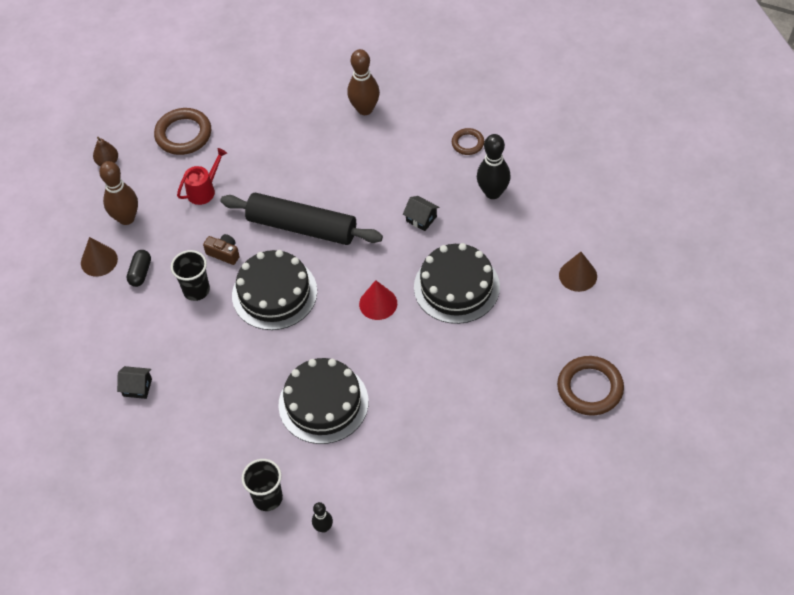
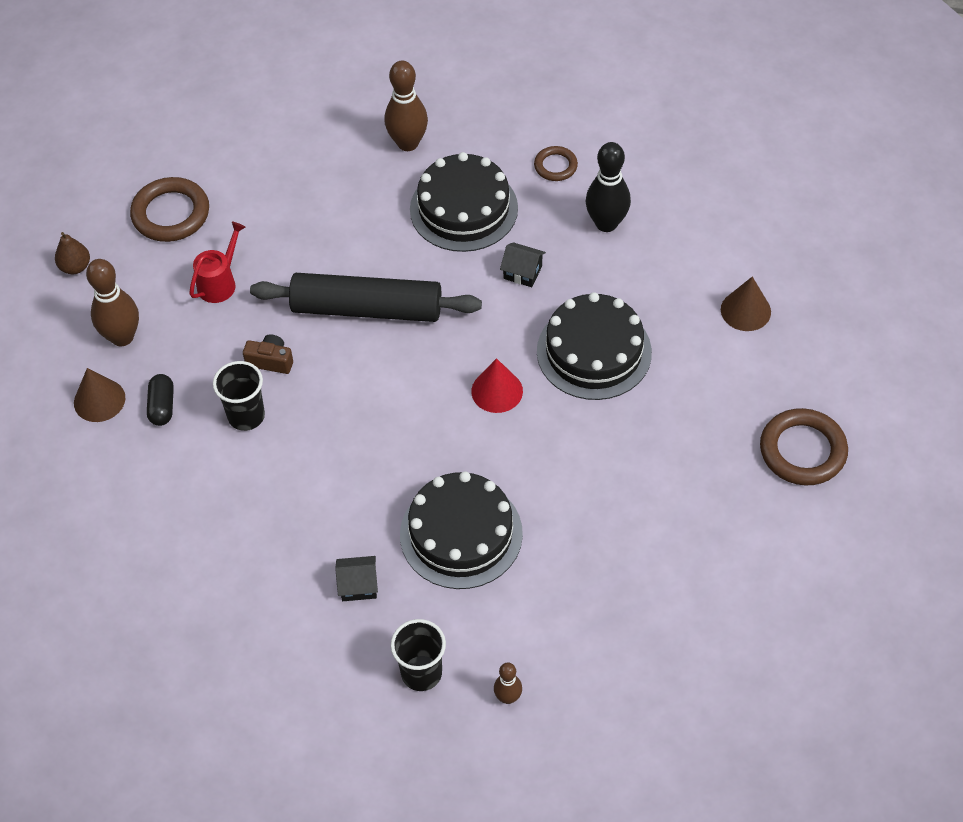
camera: 15 degrees left, 0 degrees up
black house [117,366,152,399] -> black house moved to [335,556,378,601]
black cake [232,250,317,330] -> black cake moved to [410,152,518,252]
black bowling pin [312,502,333,533] -> brown bowling pin [494,662,522,704]

